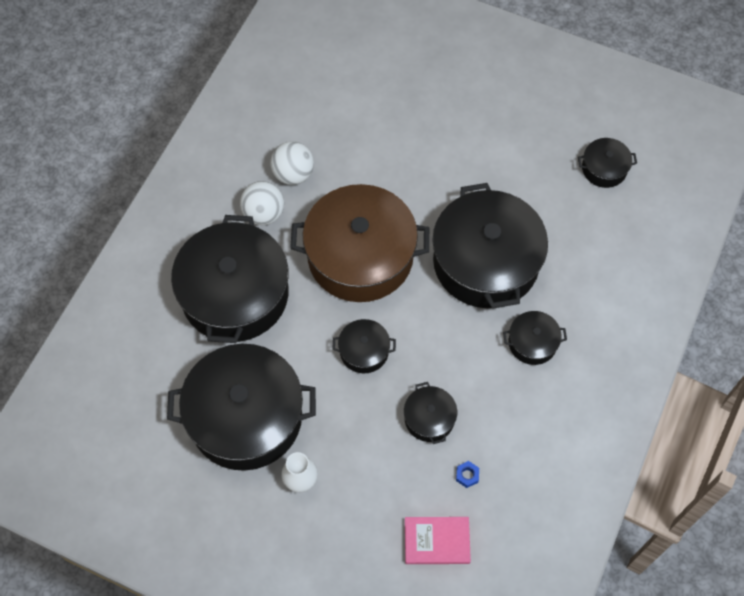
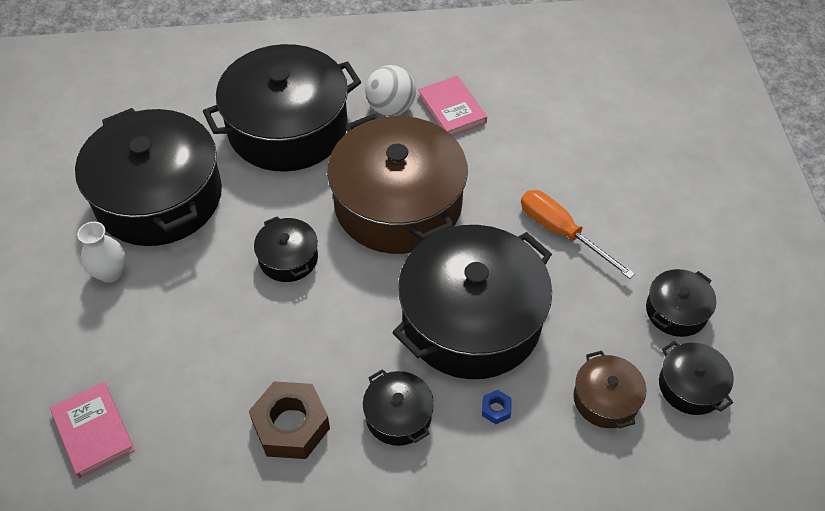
camera: 60 degrees right, 10 degrees down
white ball [270,141,314,185] -> pink book [418,76,487,136]
black pot [404,382,457,444] -> black pot moved to [646,269,716,337]
blue nut [456,461,479,488] -> blue nut moved to [482,390,512,424]
none -> brown nut [249,381,330,459]
none -> orange screwdriver [521,190,635,279]
none -> brown pot [573,351,646,428]

